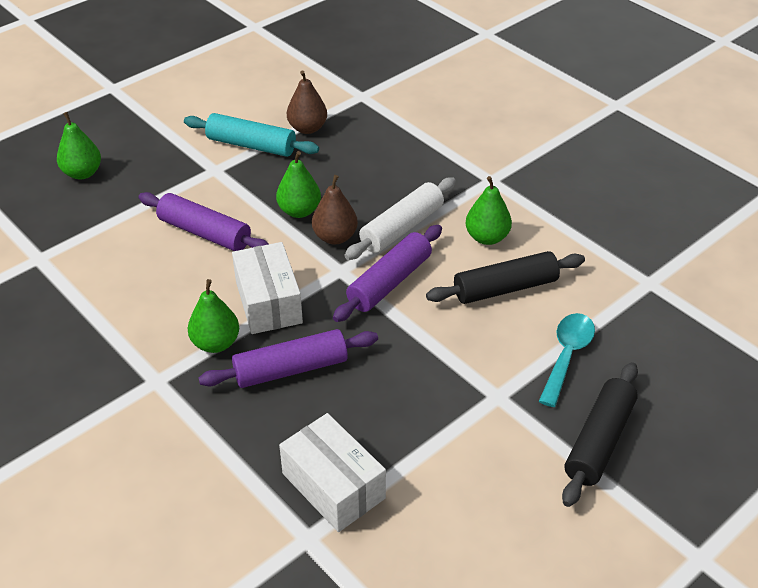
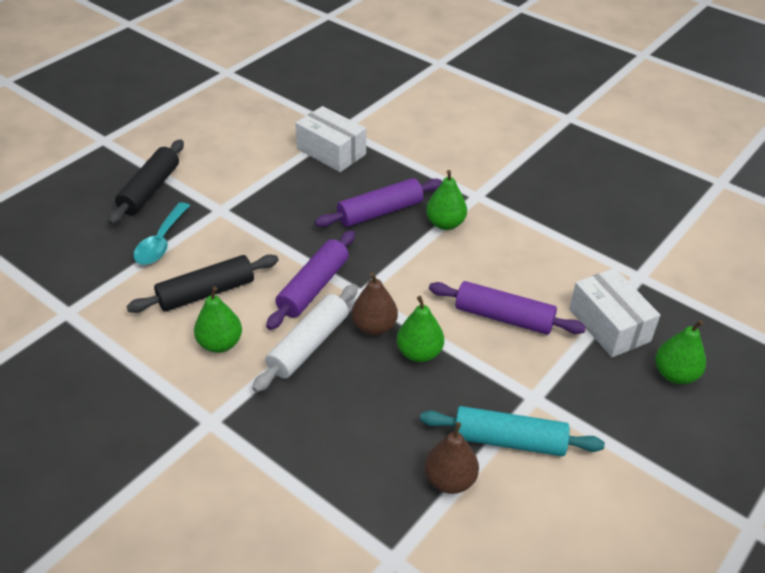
camera: 170 degrees right, 0 degrees up
white box [232,242,303,334] -> white box moved to [569,268,660,357]

